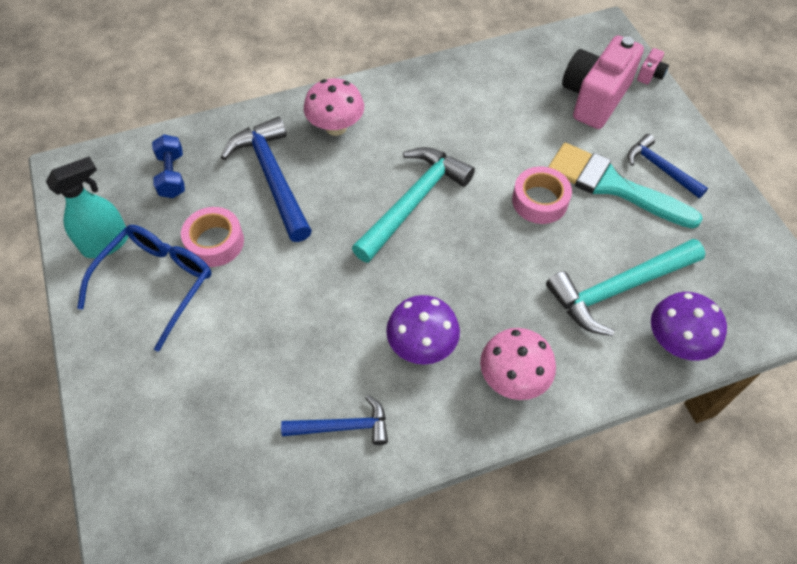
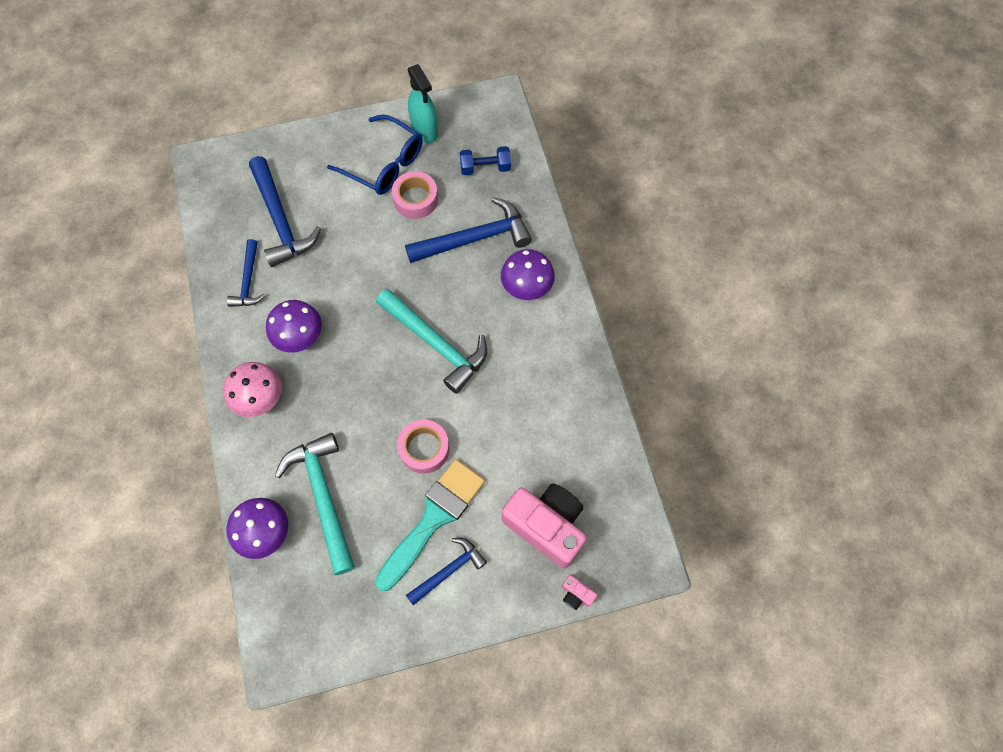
camera: 95 degrees right, 10 degrees up
pink mushroom [304,78,364,136] -> purple mushroom [501,249,555,300]
none -> blue hammer [249,156,321,267]

